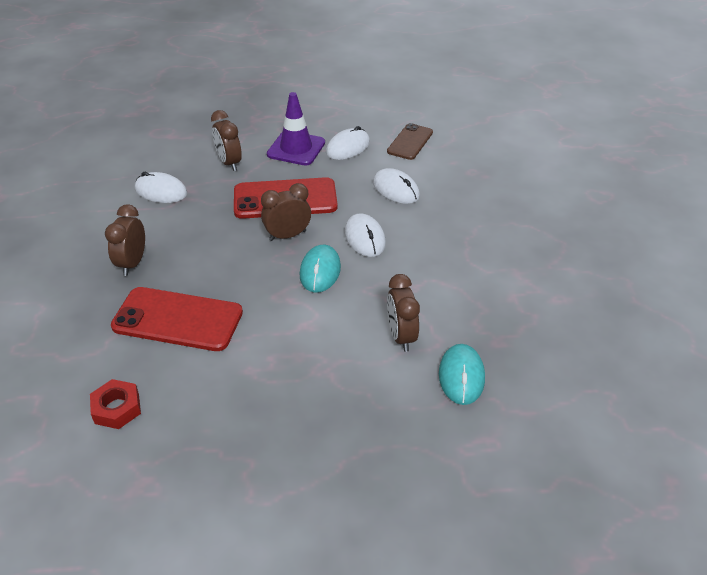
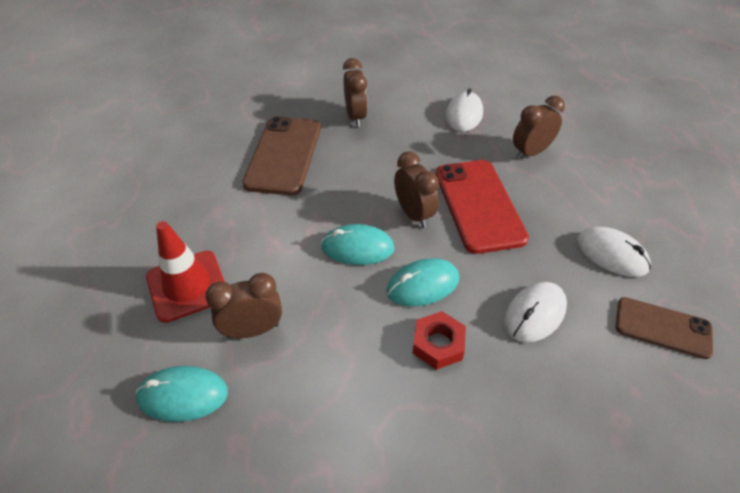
camera: 85 degrees right, 5 degrees up
red nut [90,379,141,429] -> red nut moved to [413,311,466,370]
brown clock [105,204,145,276] -> brown clock turned 75 degrees clockwise [343,58,368,127]
red phone [111,287,243,351] -> brown phone [242,116,321,195]
purple traffic cone [267,92,325,166] -> none
white mouse [345,213,386,257] -> turquoise mouse [387,258,459,307]
none -> red traffic cone [146,221,225,323]

